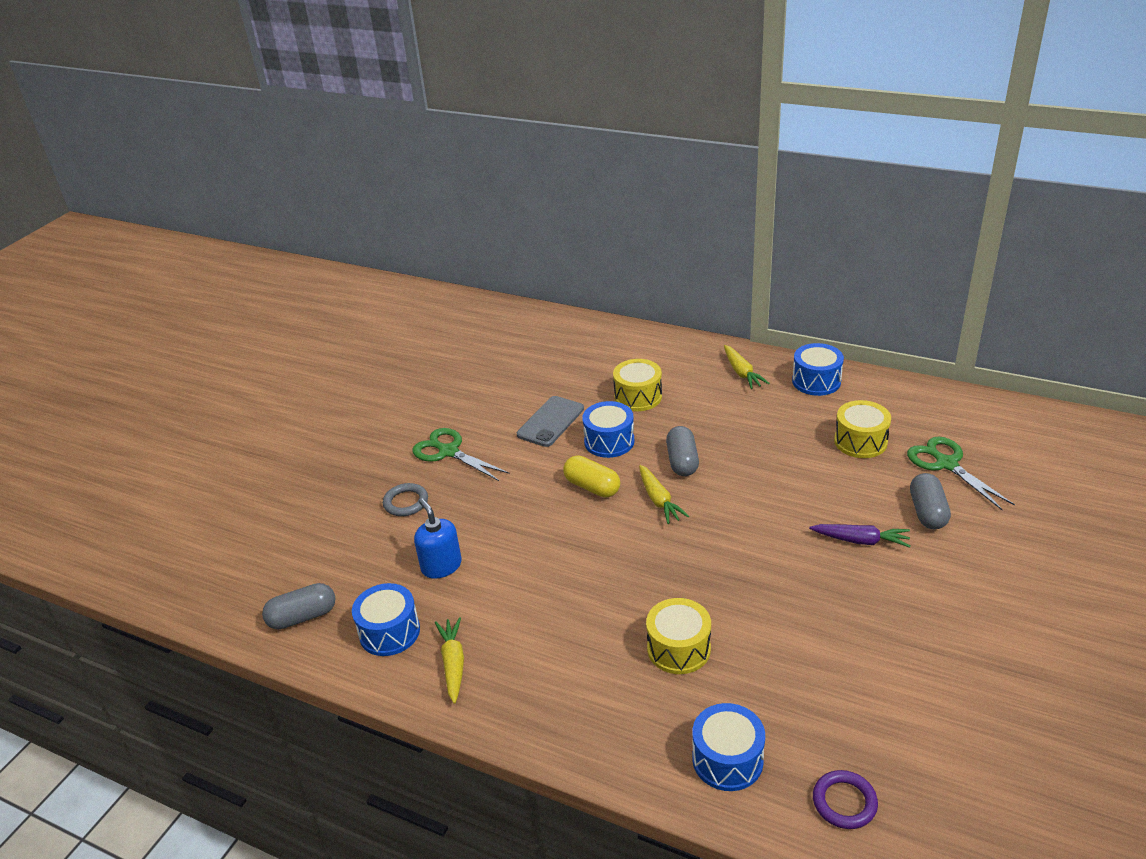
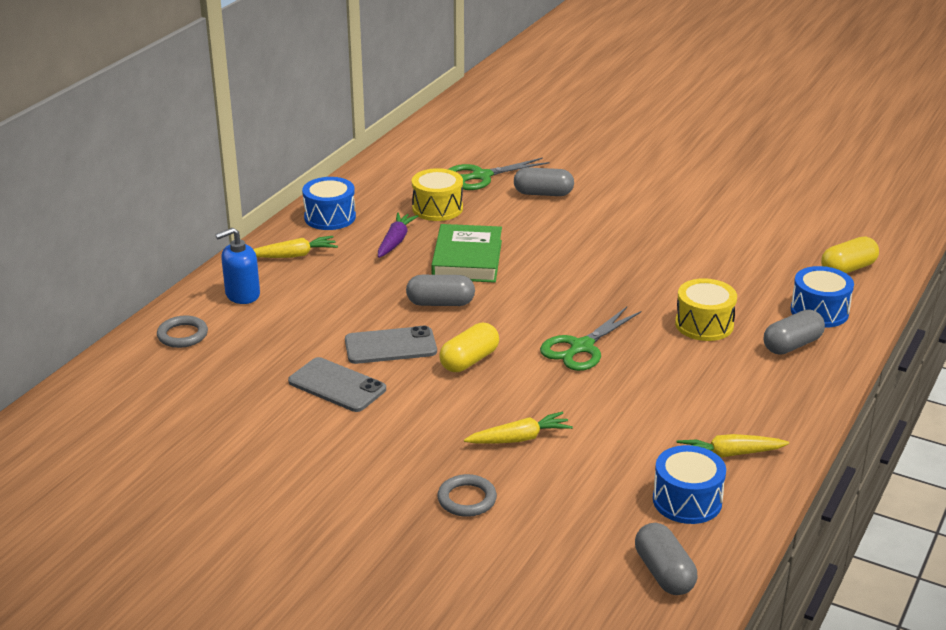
camera: 90 degrees left, 5 degrees down
green scissors [413,428,510,481] -> green scissors moved to [540,307,641,371]
blue soap dispenser [414,498,462,579] -> blue soap dispenser moved to [215,228,260,304]
blue drum [582,401,635,458] -> grey phone [345,326,437,364]
yellow drum [613,359,662,411] -> none
yellow carrot [639,465,689,524] -> yellow carrot moved to [464,411,573,444]
purple carrot [809,524,910,548] -> purple carrot moved to [378,212,418,258]
purple ring [813,770,878,829] -> yellow capsule [821,237,879,273]
none -> grey ring [157,316,208,348]
none -> green book [431,224,502,283]
none -> grey capsule [764,310,825,355]

